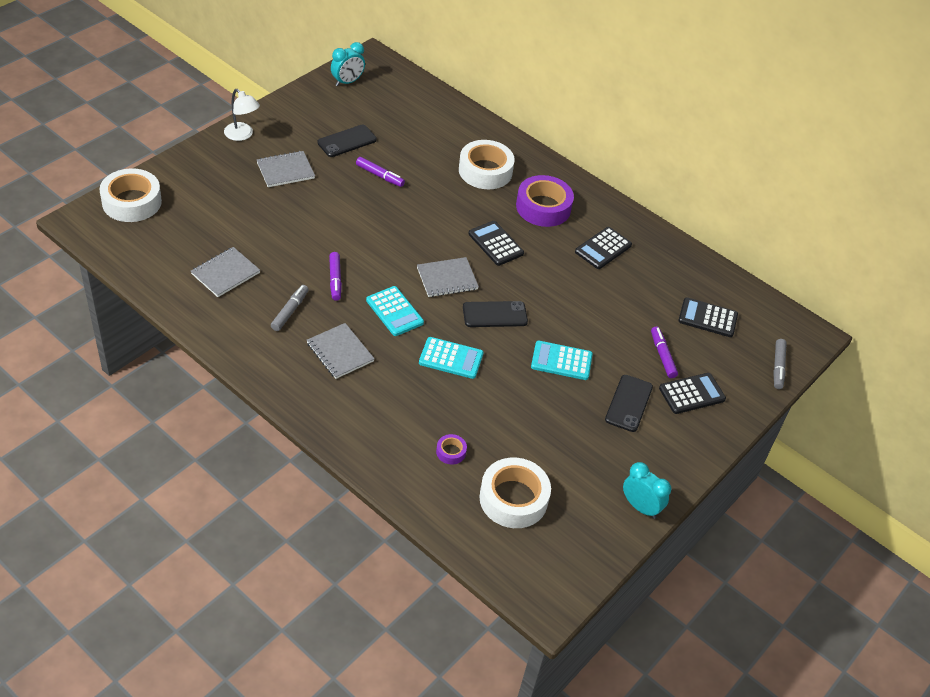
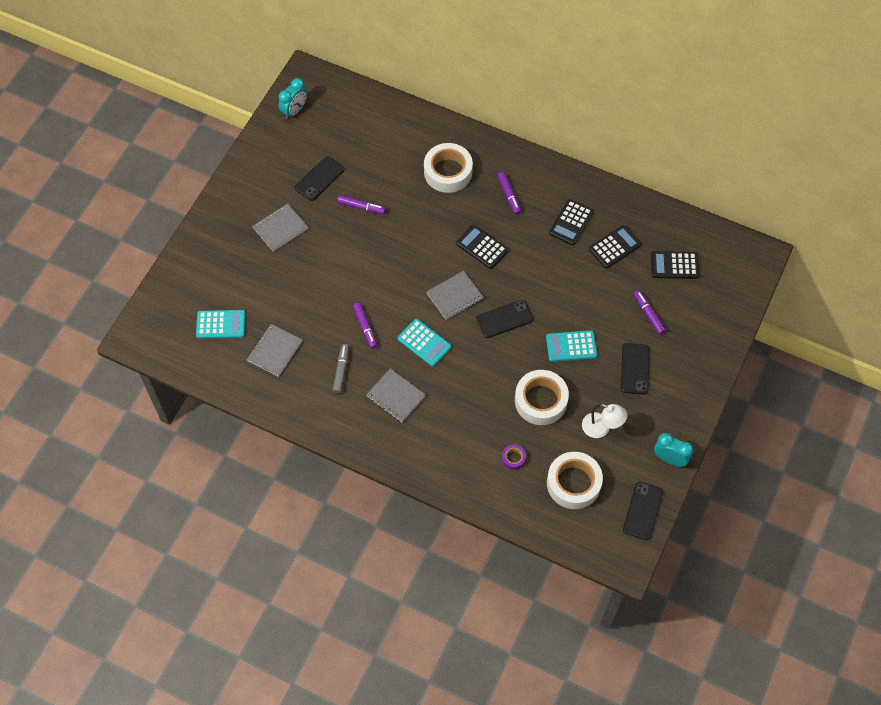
camera: 10 degrees left, 15 degrees up
white tape [100,168,162,222] -> white tape moved to [515,370,569,425]
white lamp [224,89,260,141] -> white lamp moved to [582,404,627,438]
turquoise calculator [419,337,484,379] -> turquoise calculator moved to [196,310,246,339]
purple tape [516,175,574,227] -> purple marker [497,172,521,215]
black calculator [659,373,726,414] -> black calculator moved to [589,225,642,268]
grey marker [773,339,787,389] -> none
none -> black phone [623,482,663,540]

